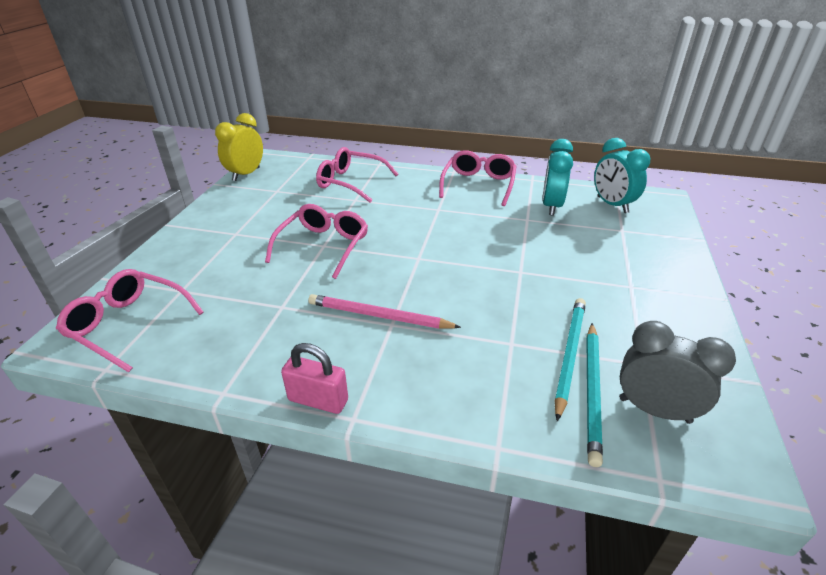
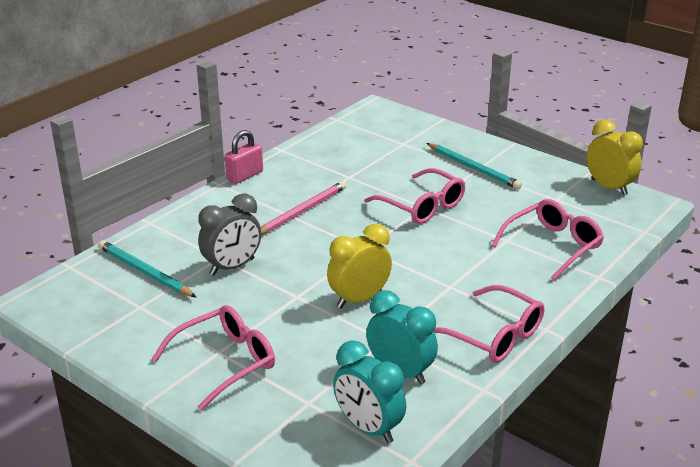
camera: 115 degrees right, 5 degrees down
pink glasses [56,269,204,372] -> pink glasses moved to [152,305,275,411]
turquoise pencil [554,298,586,421] -> turquoise pencil moved to [426,143,522,189]
turquoise clock [594,138,650,213] -> turquoise clock turned 135 degrees counterclockwise [333,340,406,443]
grey clock [619,321,736,424] -> grey clock moved to [198,193,261,275]
none -> yellow clock [327,224,392,309]

